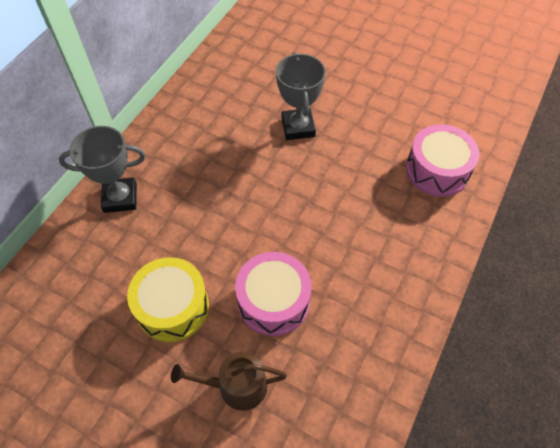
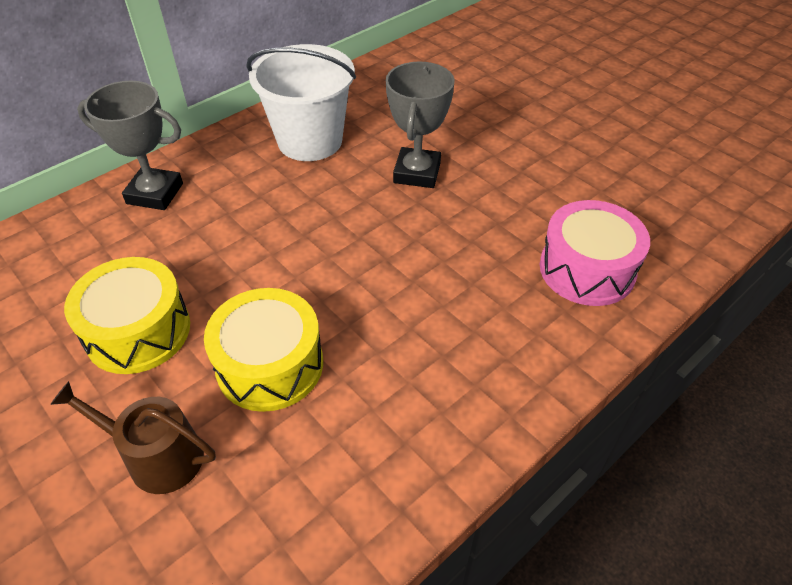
camera: 20 degrees right, 10 degrees down
pink drum [235,252,312,336] -> yellow drum [204,288,323,412]
none -> white bucket [246,44,356,161]

